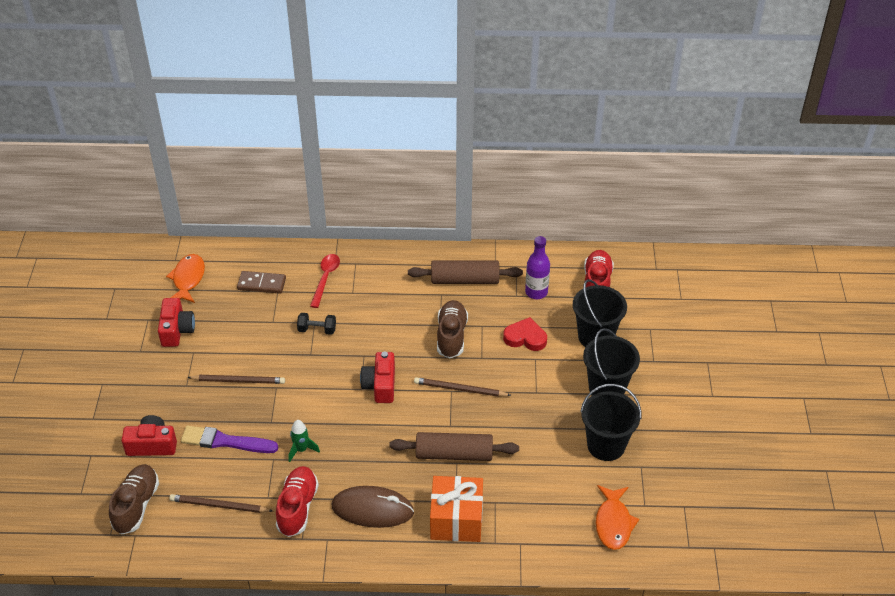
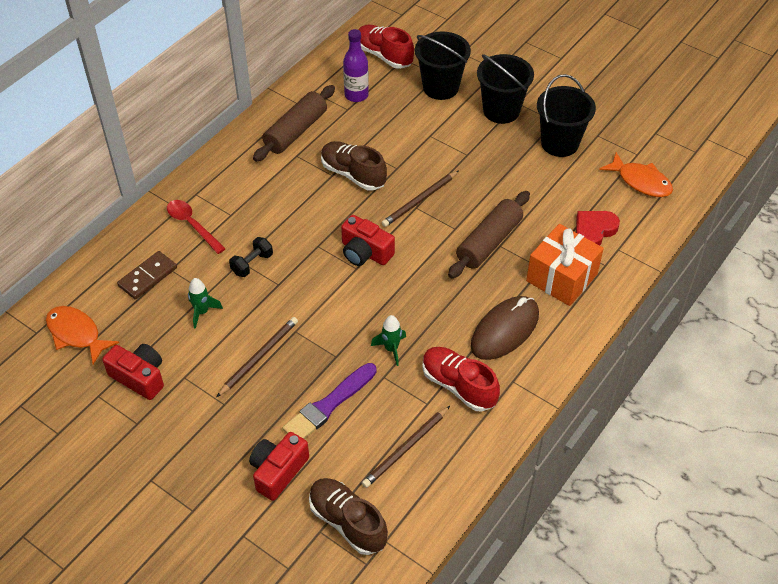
camera: 55 degrees left, 5 degrees up
red heart [503,317,547,351] -> red heart moved to [576,211,620,245]
none -> green rocket [188,278,223,329]

